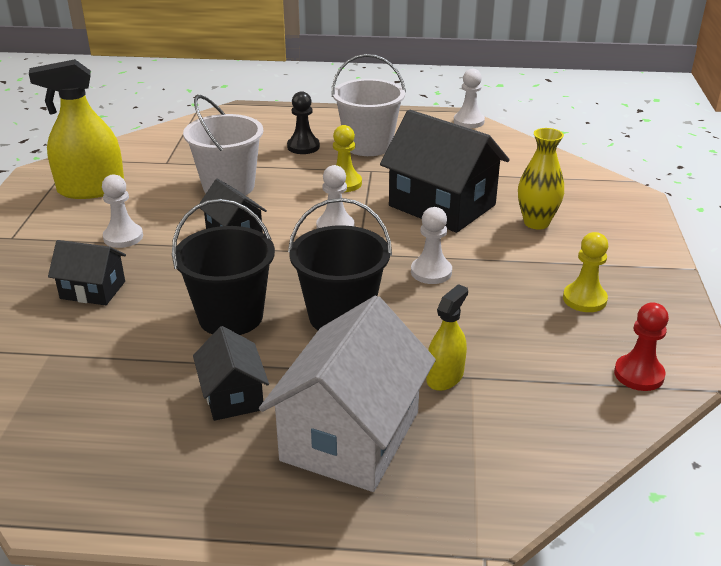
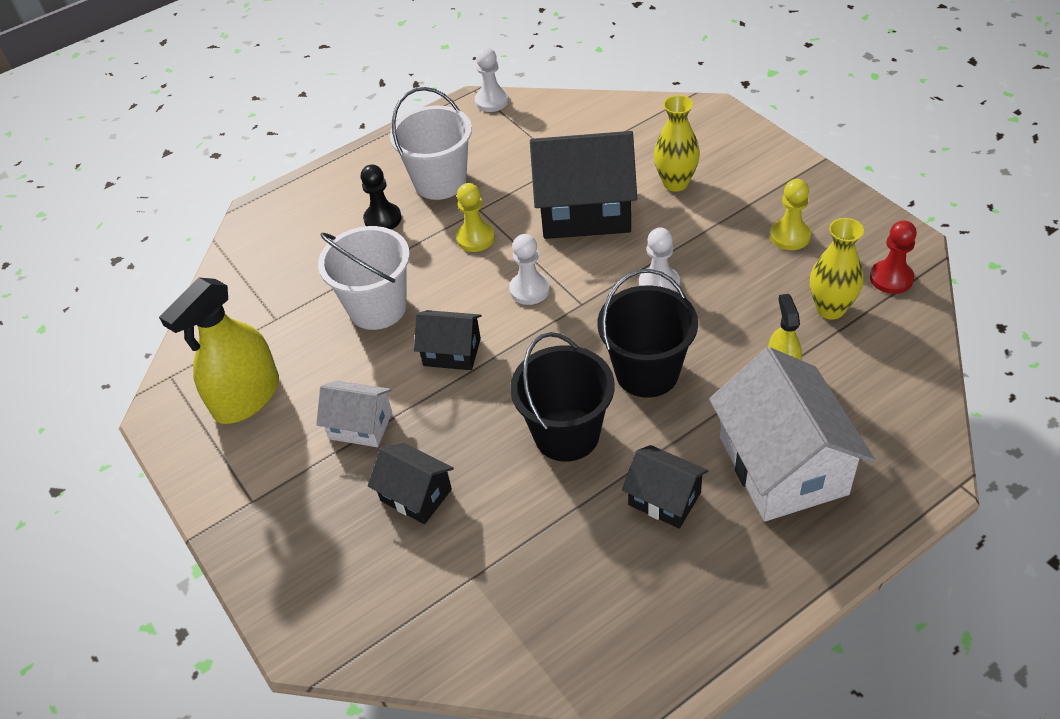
camera: 35 degrees left, 15 degrees up
black house [48,240,126,305] -> black house turned 60 degrees clockwise [368,443,454,524]
white pawn [102,174,143,248] -> white house [316,381,392,447]
none -> yellow vase [810,218,864,320]

